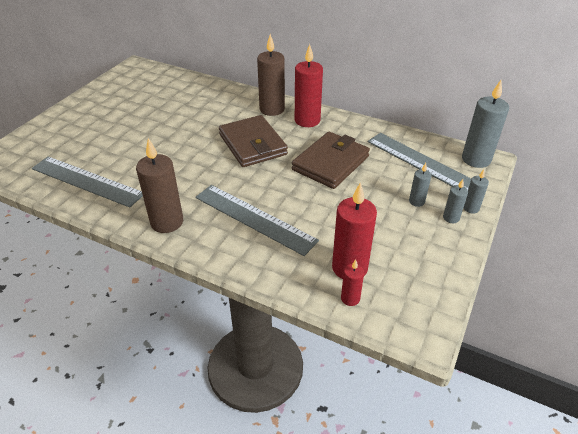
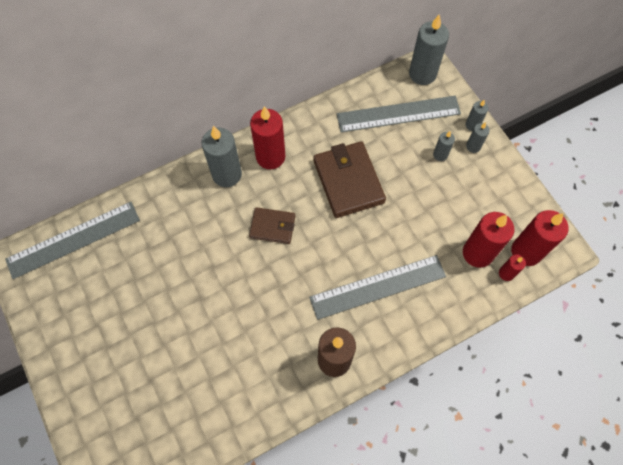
camera: 55 degrees left, 25 degrees up
grey ruler [32,156,143,208] -> grey ruler moved to [5,202,140,279]
brown wallet [219,115,288,167] -> brown wallet [249,207,295,244], size x0.58
brown candle [257,34,285,116] -> grey candle [202,126,242,187]
none -> red candle [511,210,568,266]

